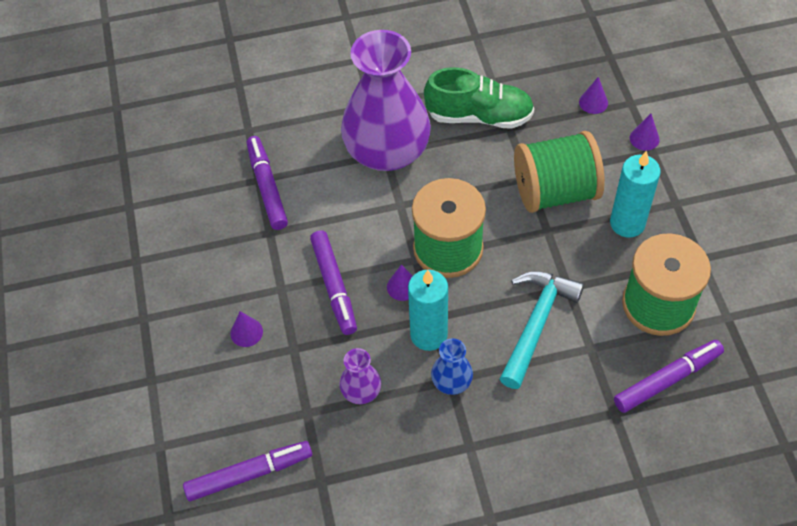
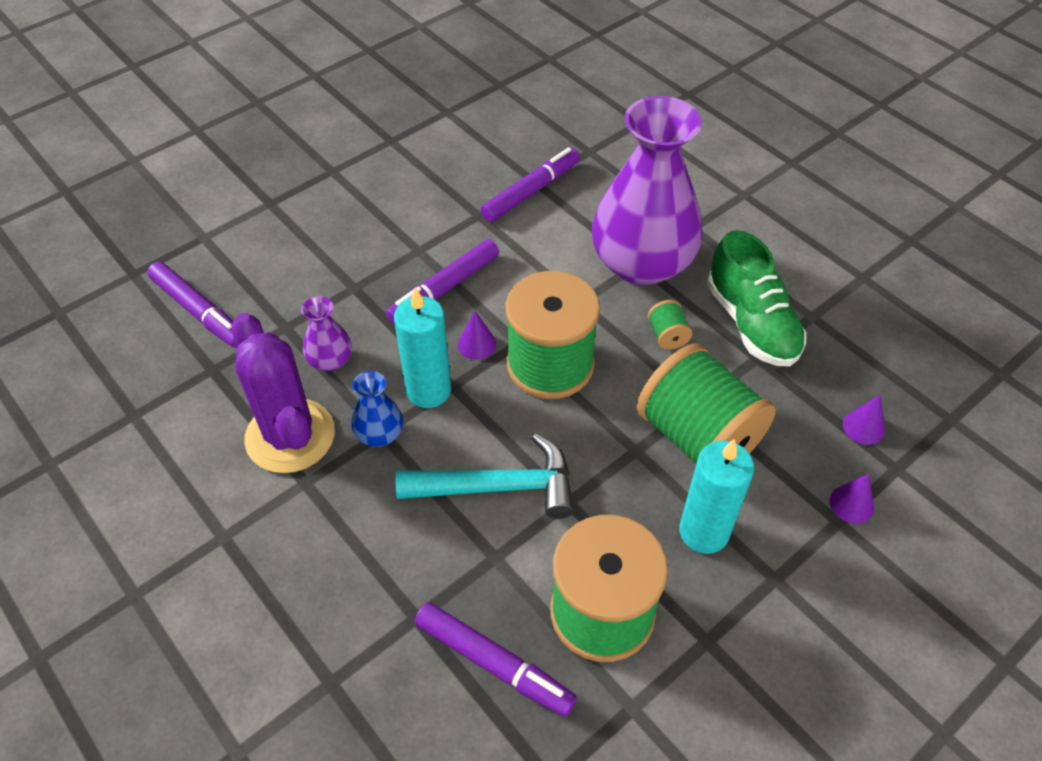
camera: 60 degrees right, 5 degrees down
purple cone [230,311,263,347] -> none
none -> purple cactus [232,313,335,473]
none -> green spool [647,300,692,350]

